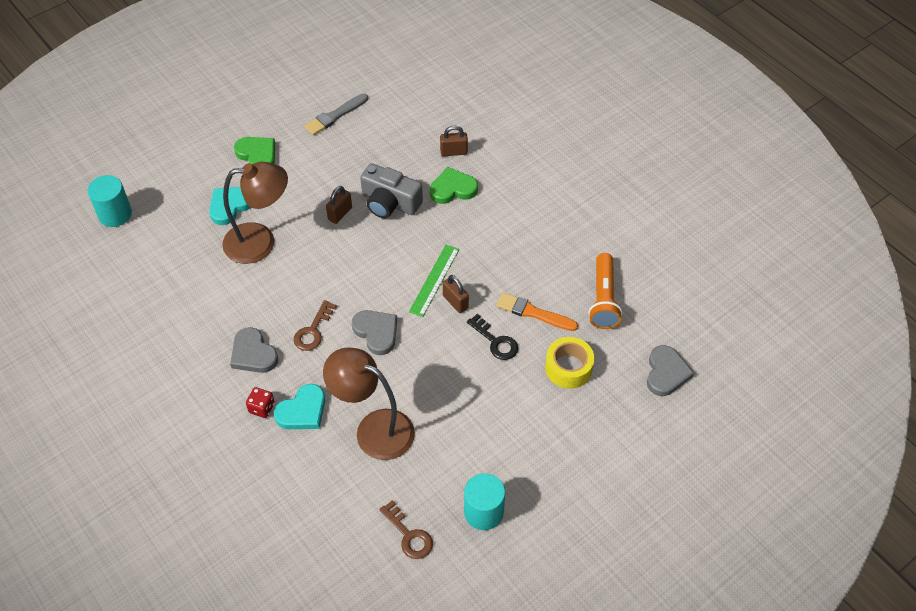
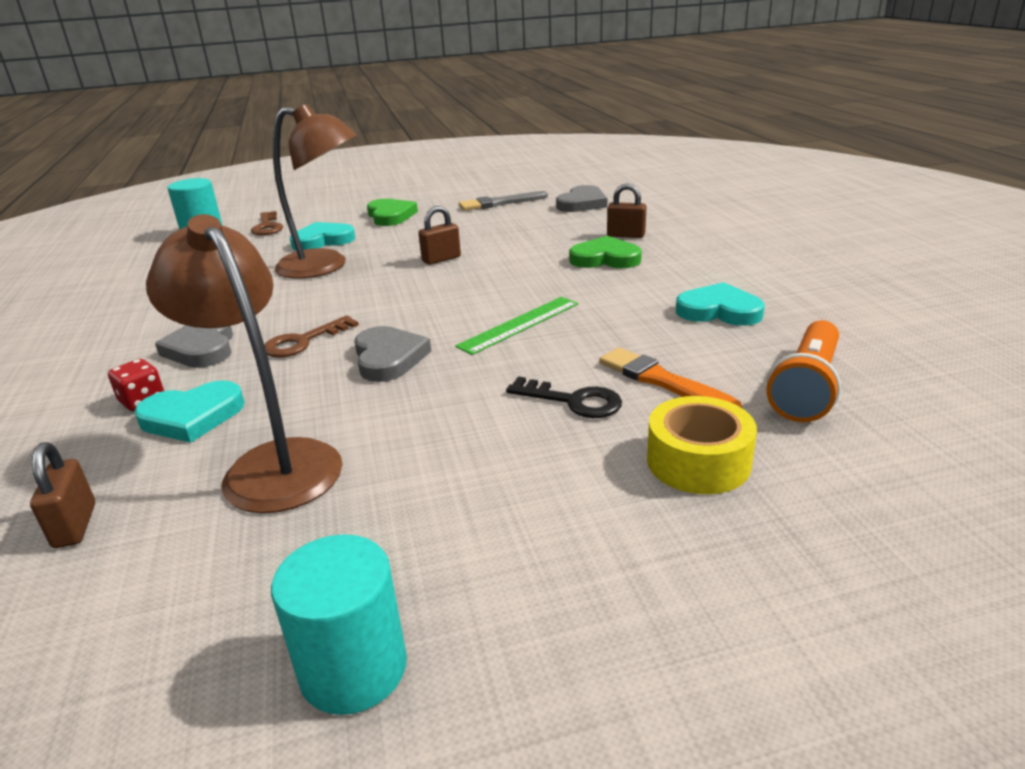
camera: 25 degrees right, 25 degrees down
grey camera [360,163,423,218] -> none
brown key [379,500,433,559] -> brown key moved to [251,211,283,235]
brown padlock [443,275,469,313] -> brown padlock moved to [30,442,95,548]
black key [467,314,518,360] -> black key turned 45 degrees counterclockwise [506,376,622,418]
grey heart [647,345,694,396] -> grey heart moved to [556,185,607,212]
none -> turquoise heart [676,282,765,326]

